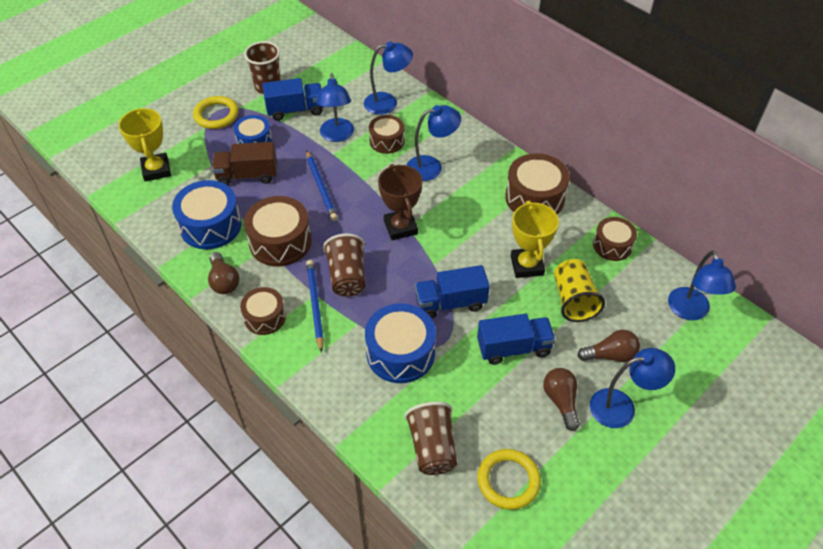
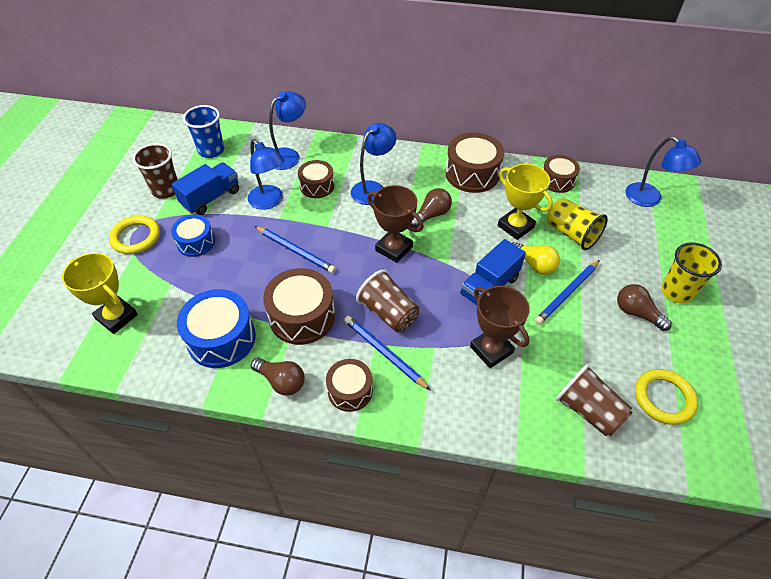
camera: 35 degrees left, 0 degrees up
brown truck [212,142,277,185] -> none
blue drum [365,303,436,383] -> brown trophy [470,286,530,368]
blue truck [477,314,556,365] -> blue pencil [535,260,600,325]
brown light bulb [577,330,640,362] -> brown light bulb moved to [410,188,452,228]
blue lamp [590,348,675,428] -> yellow cup [661,243,722,304]
none -> blue cup [183,105,224,158]
none -> yellow light bulb [512,242,560,275]

